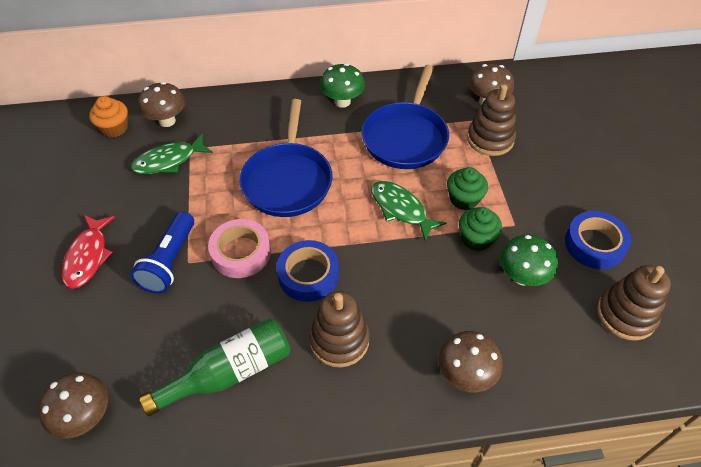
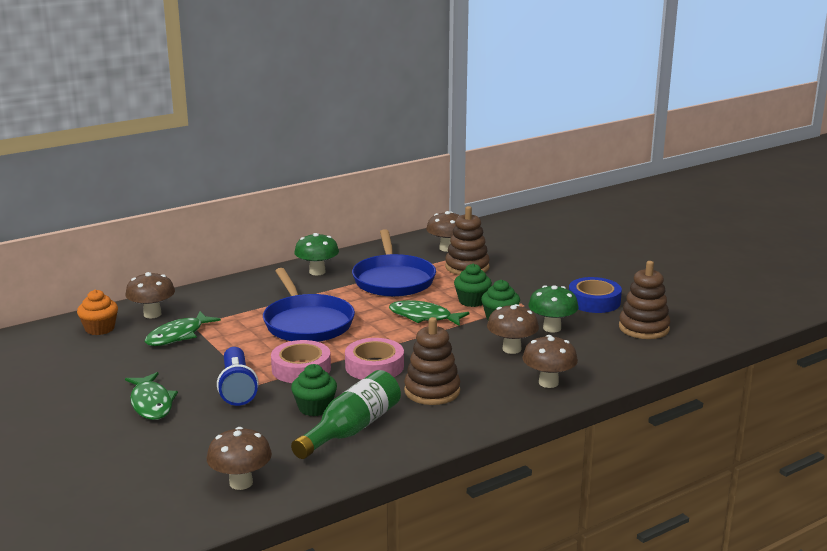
camera: 25 degrees left, 30 degrees down
red fish [62,215,115,289] -> green fish [125,372,178,420]
blue tape [277,240,339,302] -> pink tape [345,338,404,380]
none -> green cupcake [291,364,337,416]
none -> brown mushroom [487,304,539,354]

